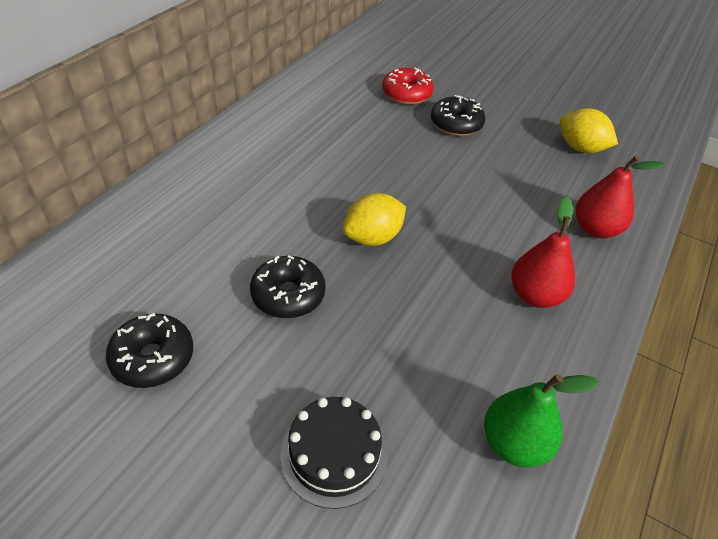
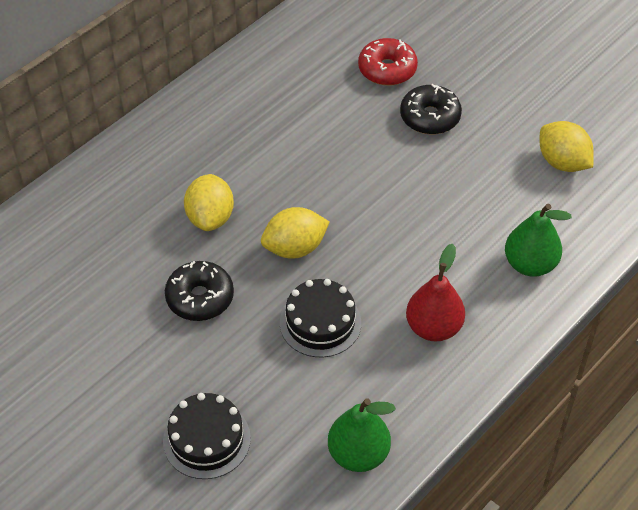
camera: 15 degrees right, 5 degrees up
black donut [105,313,193,388] -> none
red pear [576,155,665,238] -> green pear [505,204,572,277]
none -> yellow lemon [184,174,234,231]
none -> black cake [280,279,361,357]

